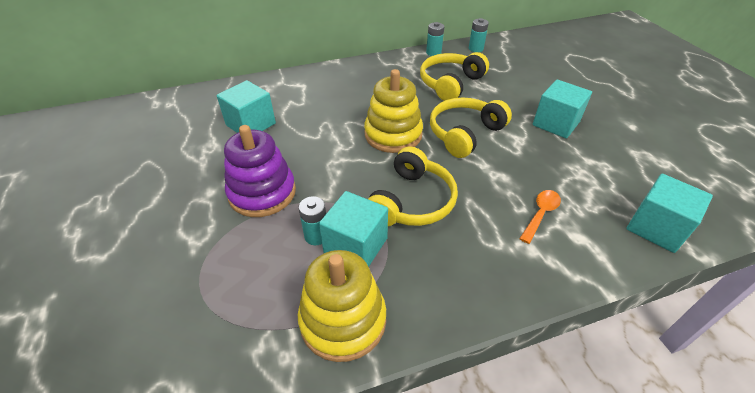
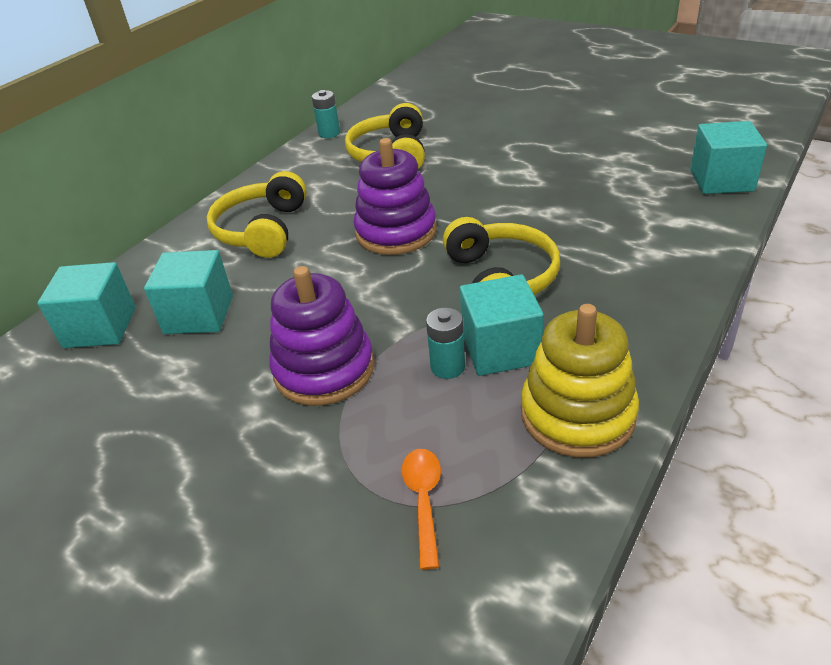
camera: 35 degrees left, 5 degrees down
yellow stacking toy [364,69,423,153] -> purple stacking toy [354,138,437,255]
yellow headphones [430,98,512,158] -> yellow headphones moved to [207,171,306,258]
turquoise battery [469,18,489,52] -> none
orange spoon [519,190,561,244] -> orange spoon moved to [402,449,441,570]
turquoise cube [533,79,592,139] -> turquoise cube moved to [38,262,136,348]

